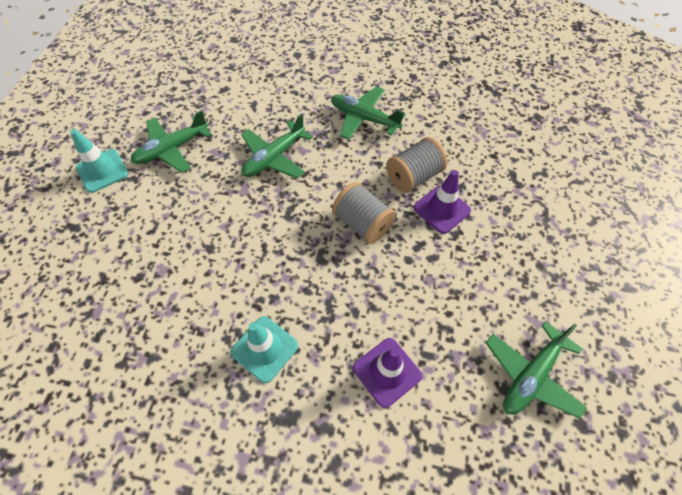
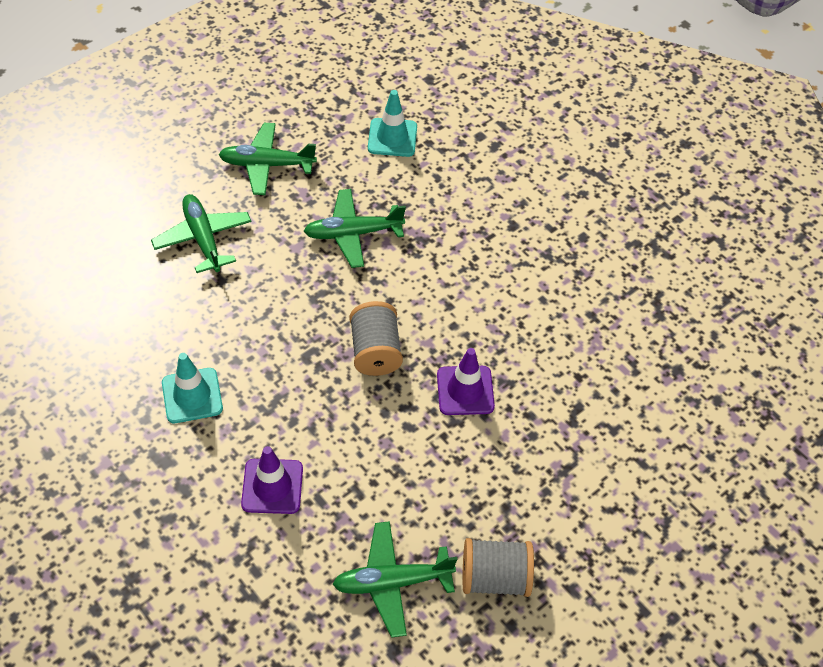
camera: 35 degrees right, 5 degrees down
turquoise traffic cone [70,129,129,193] -> turquoise traffic cone moved to [368,90,417,157]
green plane [331,86,406,140] -> green plane moved to [151,194,251,273]
grey spool [386,137,447,193] -> grey spool moved to [463,538,534,597]

